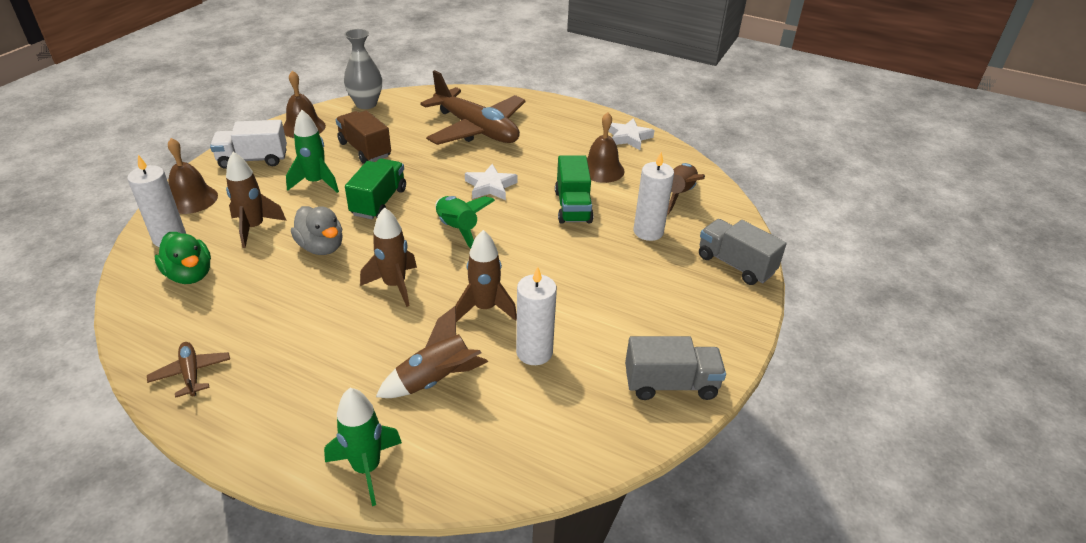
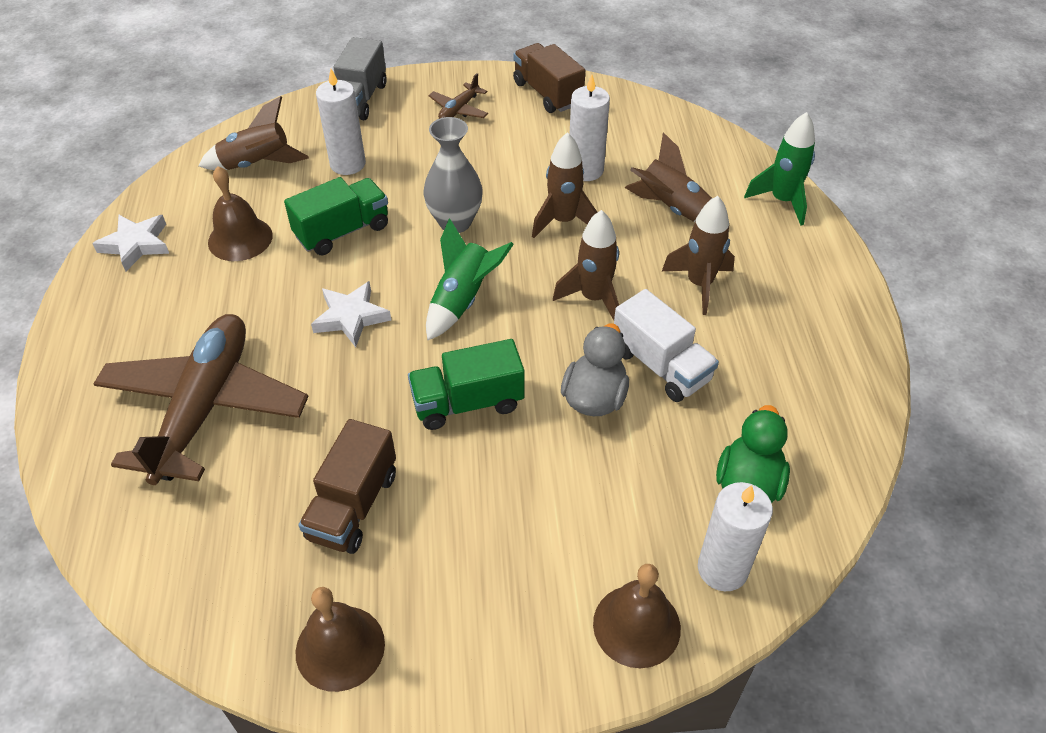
camera: 120 degrees left, 10 degrees up
brown plane [147,342,230,398] -> brown plane moved to [428,73,488,119]
white truck [210,120,287,169] -> white truck moved to [614,289,719,402]
brown rocket [226,152,287,248] -> brown rocket moved to [662,196,735,315]
green rocket [286,110,339,193] -> none
grey vase [344,29,382,109] -> grey vase moved to [424,117,483,233]
grey truck [625,336,726,400] -> brown truck [513,43,585,113]

